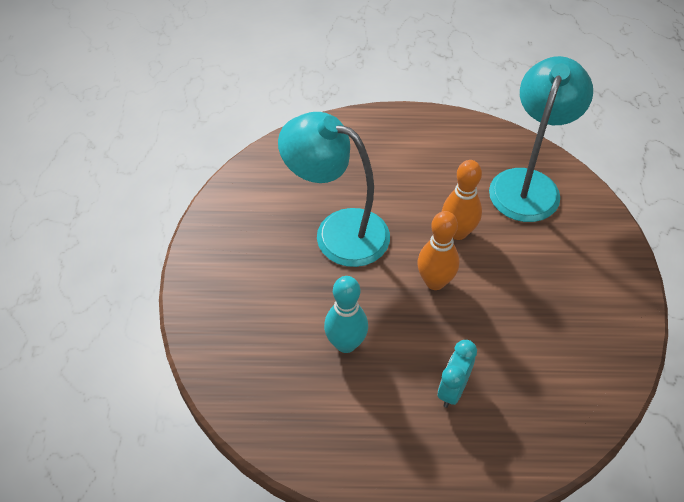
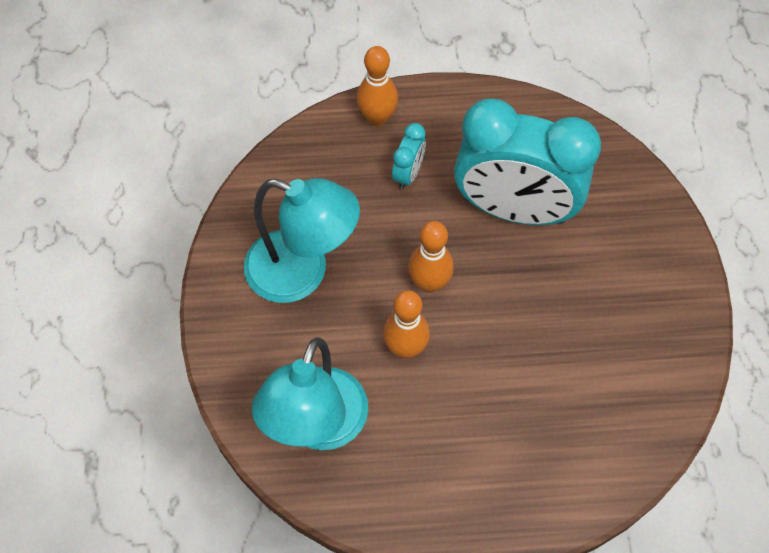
camera: 175 degrees right, 10 degrees up
turquoise lamp [278,112,390,267] -> turquoise lamp moved to [244,178,360,303]
turquoise bowling pin [324,276,368,353] -> turquoise clock [454,99,601,225]
none -> orange bowling pin [357,46,398,126]

